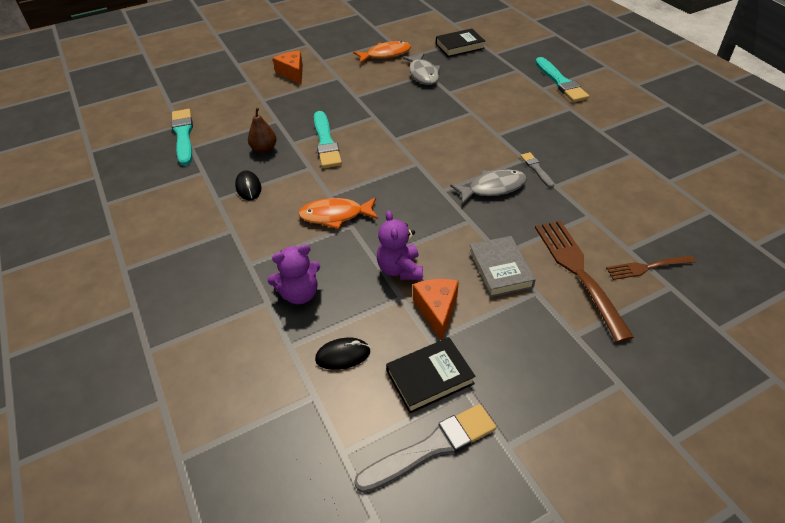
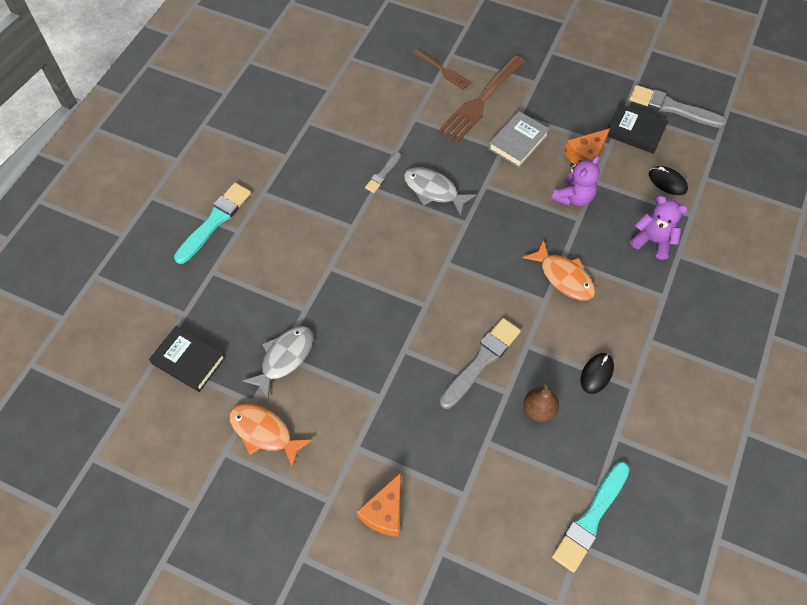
camera: 130 degrees left, 15 degrees up
turquoise brush [314,111,342,168] -> grey brush [440,318,521,409]

